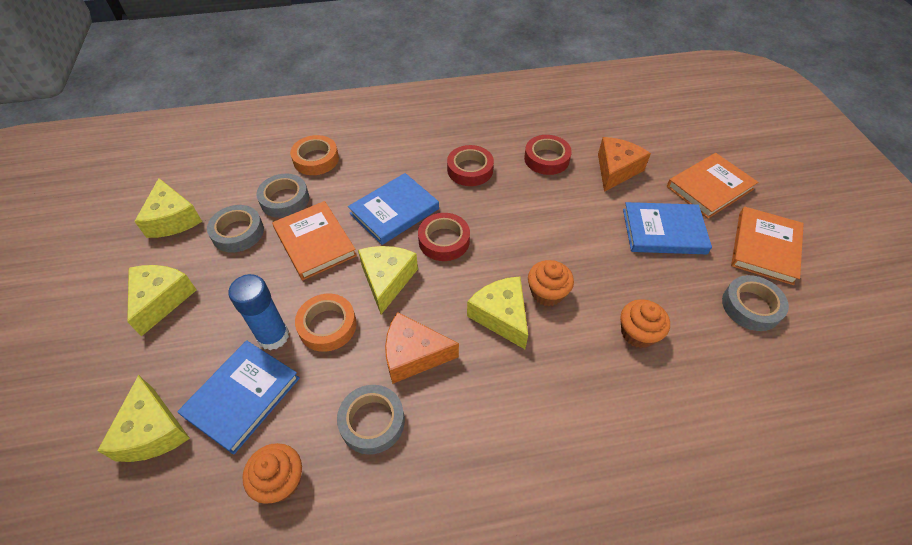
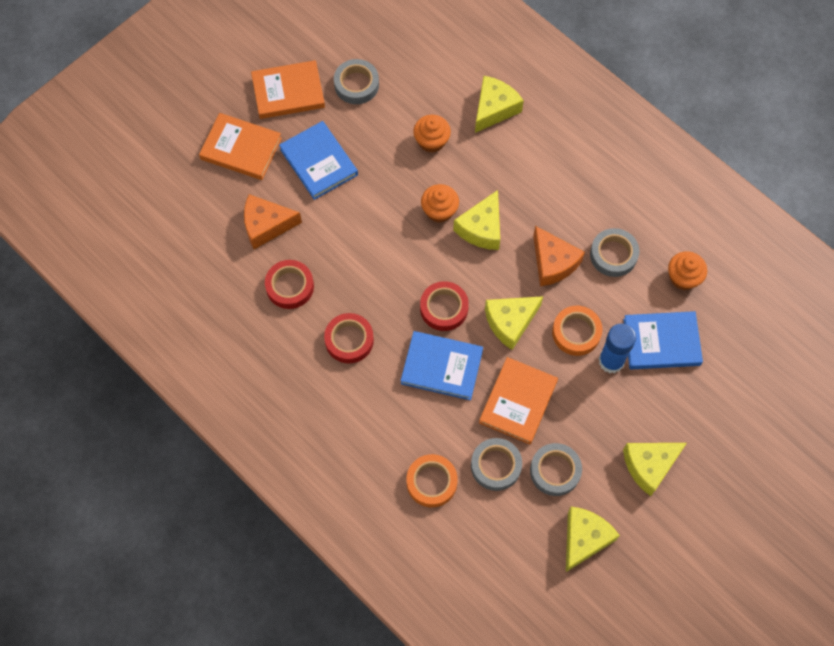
camera: 125 degrees left, 15 degrees up
yellow cheese [97,375,190,462] -> yellow cheese moved to [475,76,524,133]

